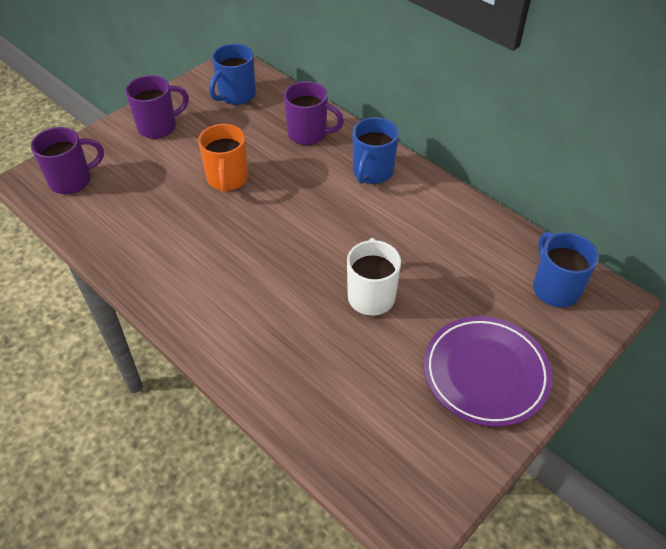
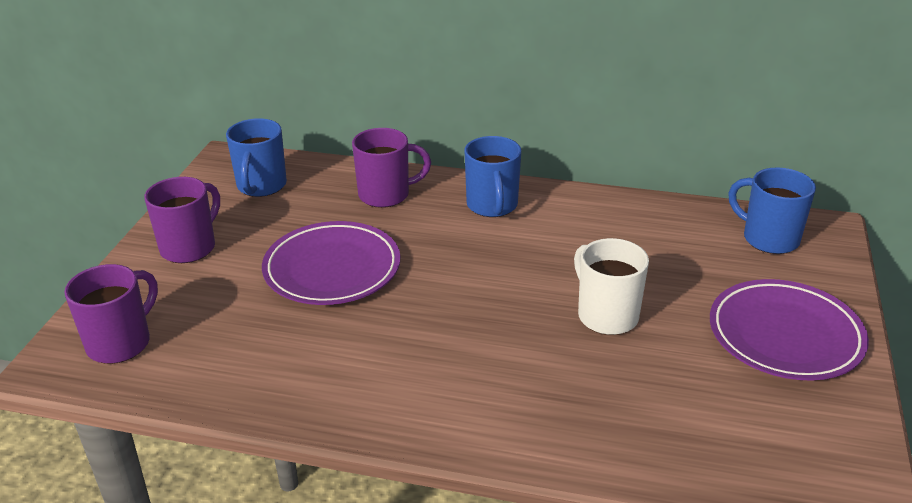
camera: 30 degrees left, 15 degrees down
orange mug [198,124,248,193] -> purple plate [262,221,400,305]

